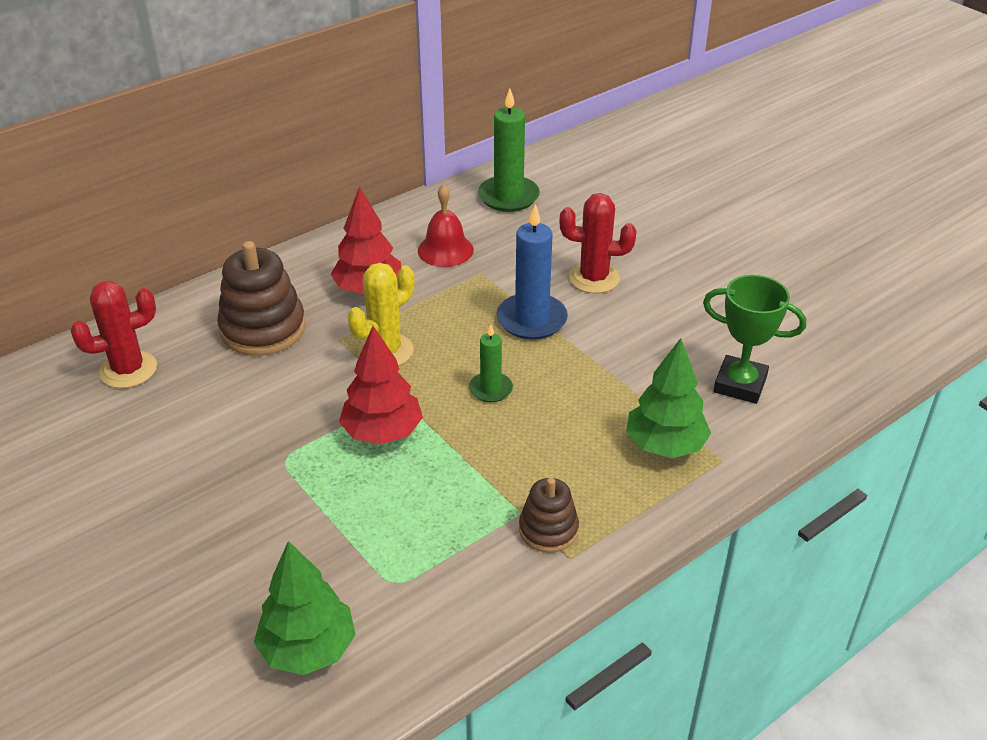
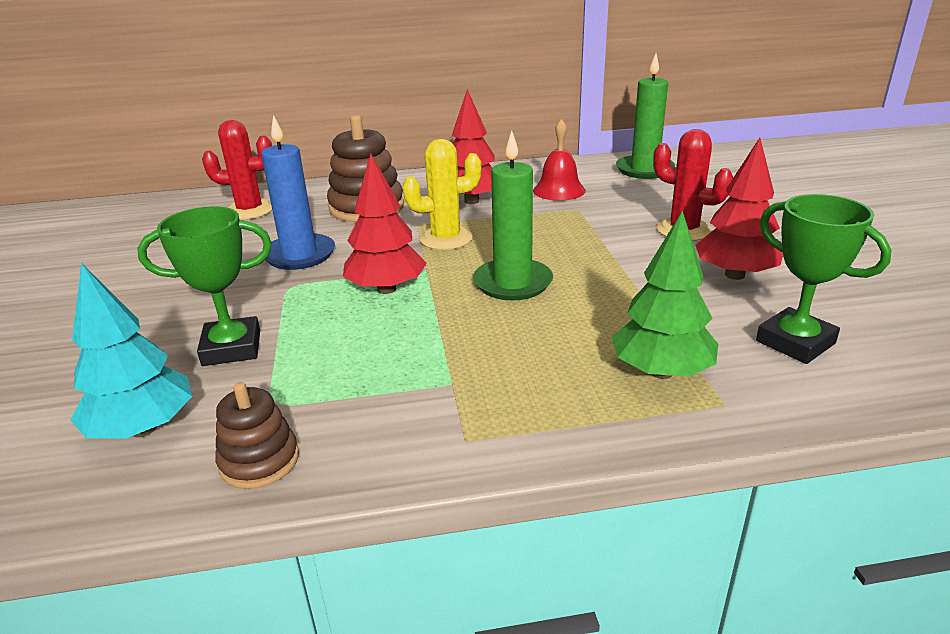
camera: 30 degrees right, 10 degrees down
green tree [254,541,356,675] -> turquoise tree [70,263,192,439]
green candle [469,324,513,402] -> green candle [473,130,553,300], size x1.73
blue candle [497,204,568,340] -> blue candle moved to [261,115,335,270]
brown stacking toy [519,478,579,553] -> brown stacking toy moved to [215,382,299,489]
none -> green trophy [137,206,272,366]
none -> red tree [695,138,783,280]

